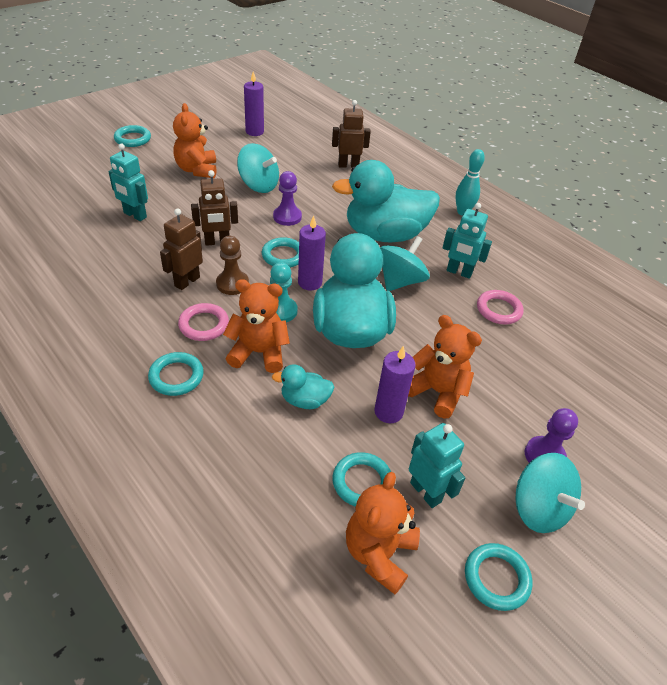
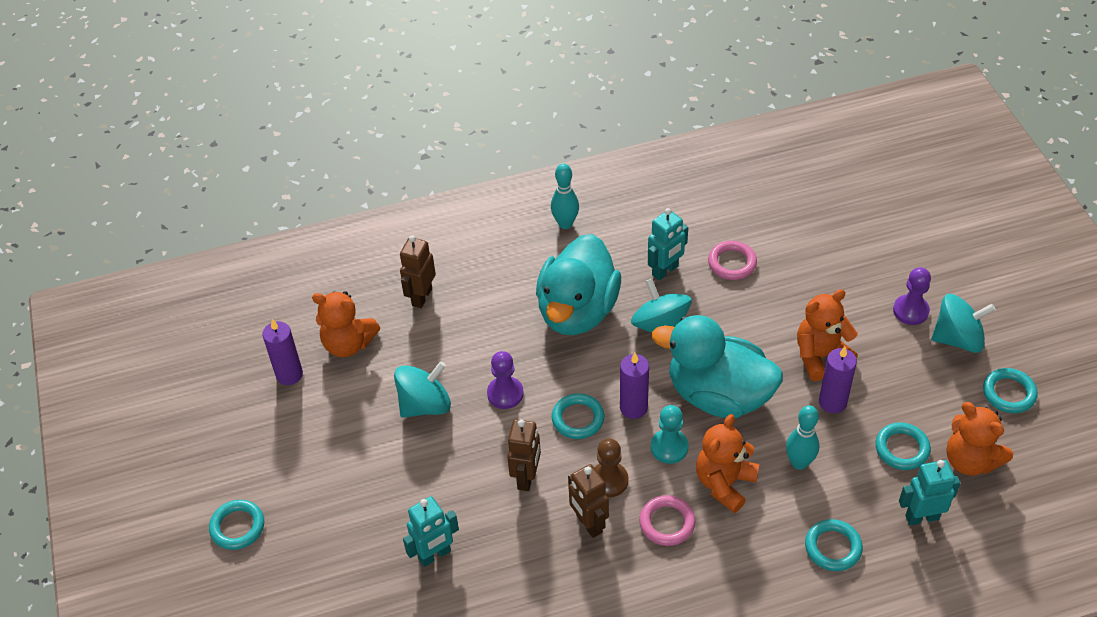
camera: 60 degrees left, 5 degrees up
turquoise ring [148,352,204,396] -> turquoise ring moved to [805,519,863,571]
orange teddy bear [173,103,216,178] -> orange teddy bear moved to [312,291,380,357]
turquoise duck [272,364,334,409] -> turquoise bowling pin [786,405,819,470]
turquoise robot [409,423,465,508] -> turquoise robot moved to [899,460,961,526]

